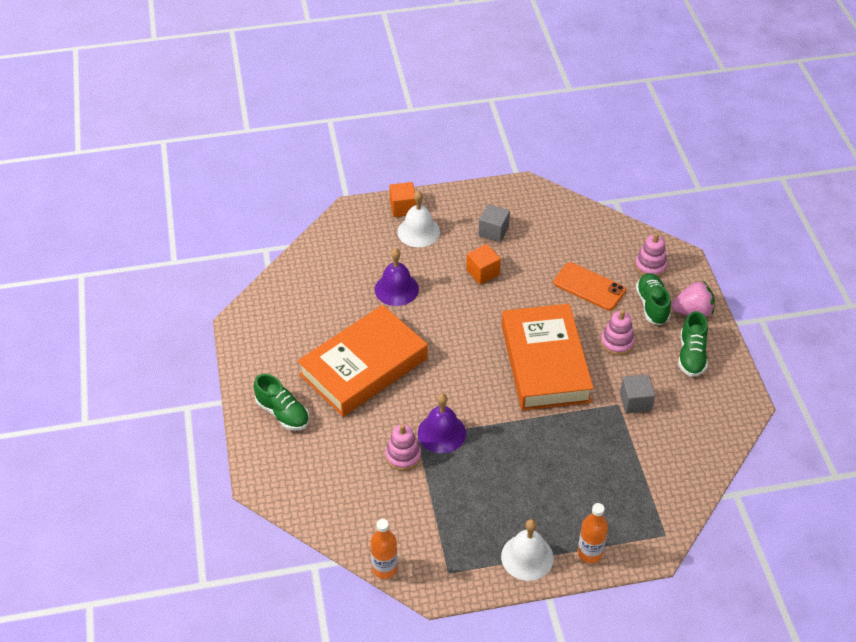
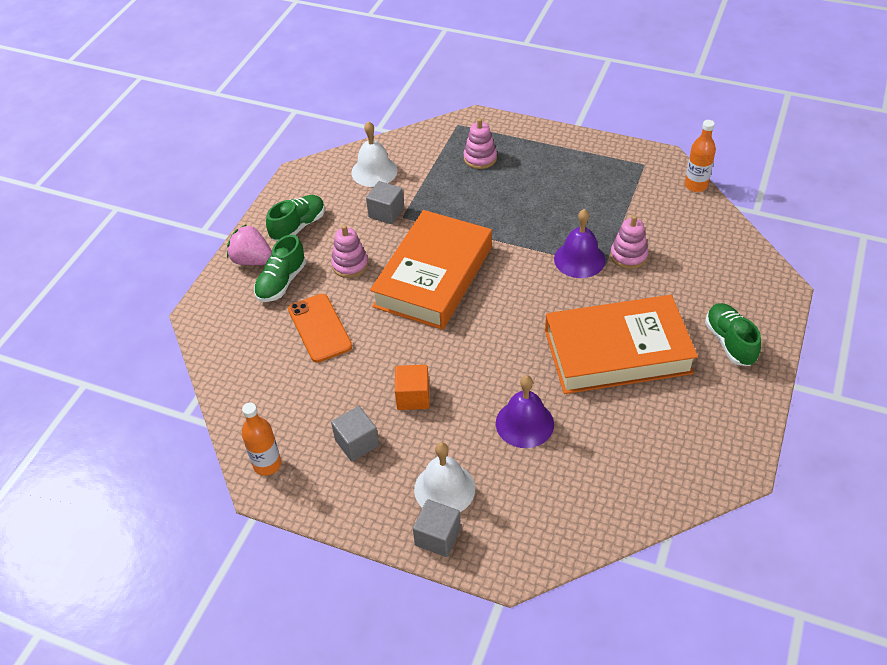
camera: 145 degrees left, 0 degrees up
orange cube [389,182,416,217] -> grey cube [413,499,461,557]
white bell [501,519,554,581] -> white bell moved to [351,121,398,187]
orange bottle [578,503,608,563] -> orange bottle moved to [242,403,281,476]
pink stacking toy [635,233,667,277] -> pink stacking toy moved to [464,118,497,169]

